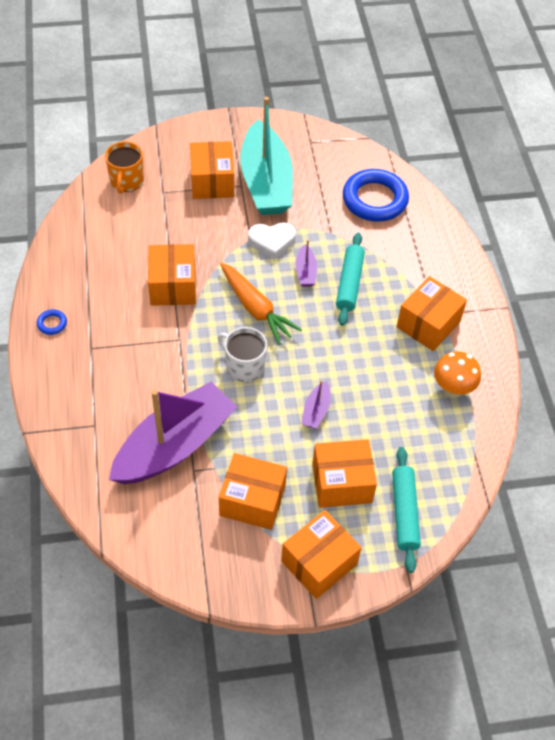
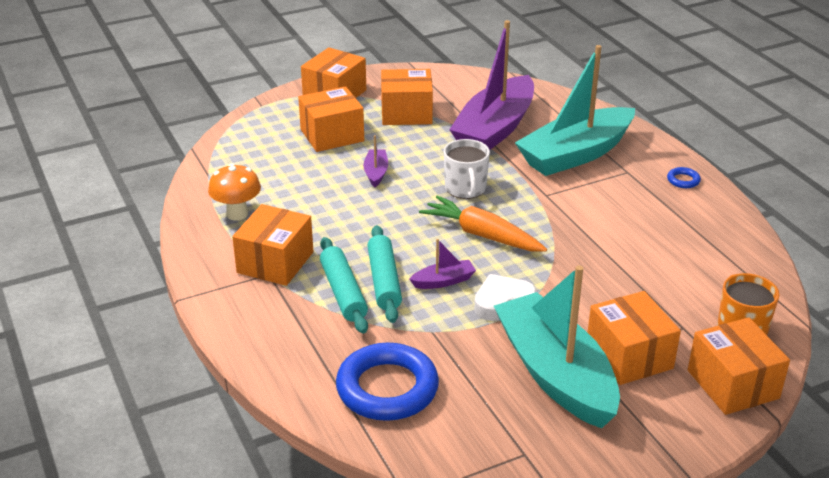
camera: 165 degrees right, 20 degrees down
orange box [148,244,196,306] -> orange box moved to [688,317,790,415]
white mug [218,327,267,382] -> white mug turned 60 degrees clockwise [444,139,490,199]
purple boat [296,240,317,287] -> purple boat turned 90 degrees clockwise [409,239,476,289]
turquoise rolling pin [392,447,421,573] -> turquoise rolling pin moved to [320,237,368,334]
none -> turquoise boat [515,45,635,176]

